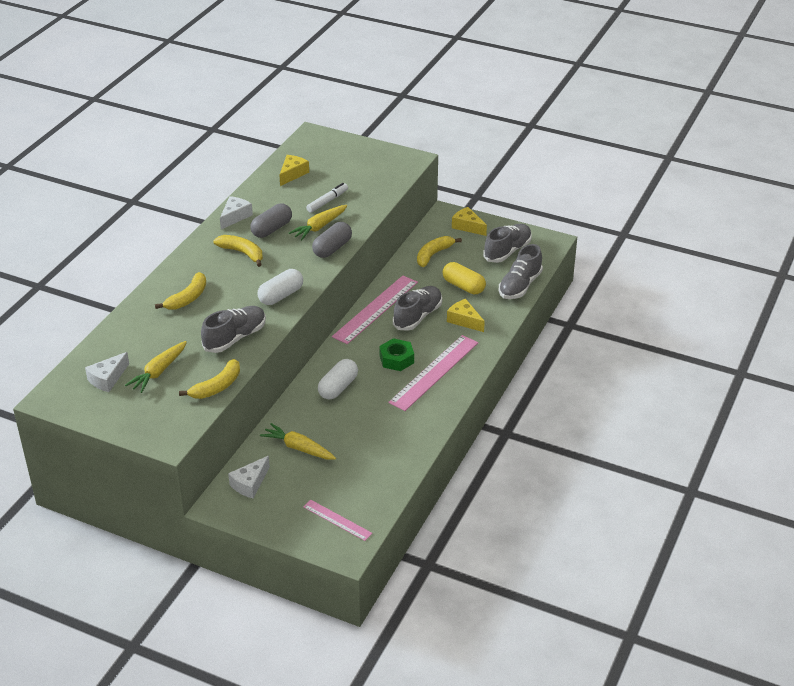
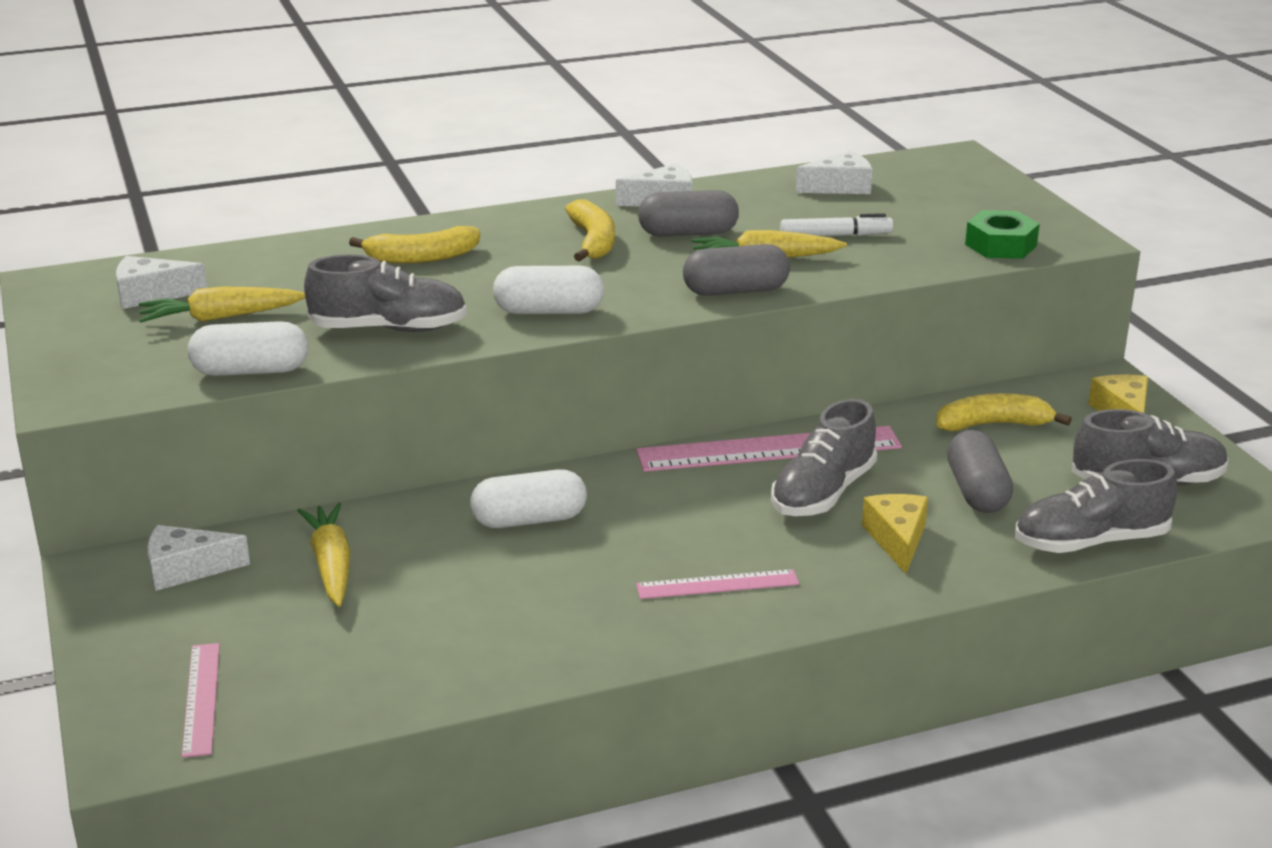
camera: 45 degrees right, 10 degrees down
yellow banana [179,359,240,399] -> white capsule [188,321,308,376]
yellow cheese [279,155,309,186] -> white cheese [796,150,873,194]
green nut [379,338,414,371] -> green nut moved to [965,210,1040,259]
pink ruler [388,335,478,411] -> pink ruler [636,569,799,599], size x0.54
grey shoe [393,286,442,331] -> grey shoe turned 135 degrees clockwise [771,399,877,516]
yellow capsule [443,262,486,294] -> grey capsule [947,430,1013,513]

